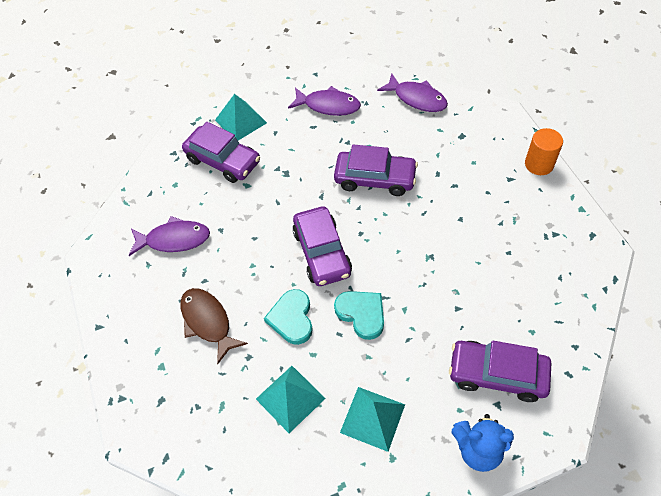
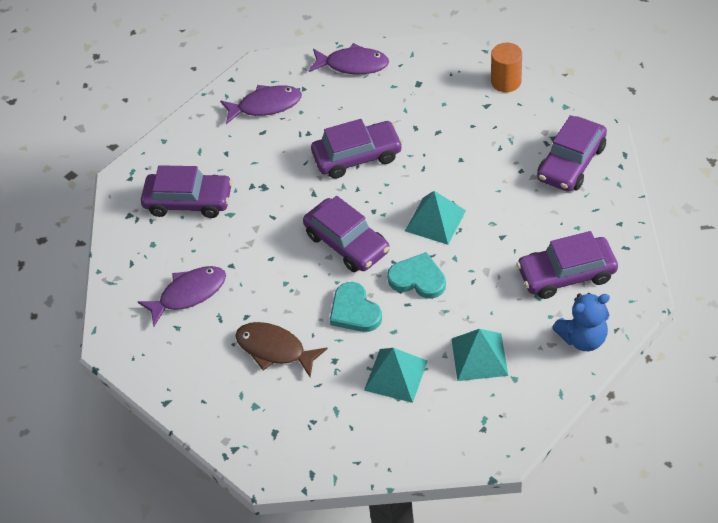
camera: 25 degrees left, 5 degrees down
turquoise pyramid [215,94,267,140] -> turquoise pyramid moved to [405,191,466,245]
none -> purple car [537,115,607,192]

